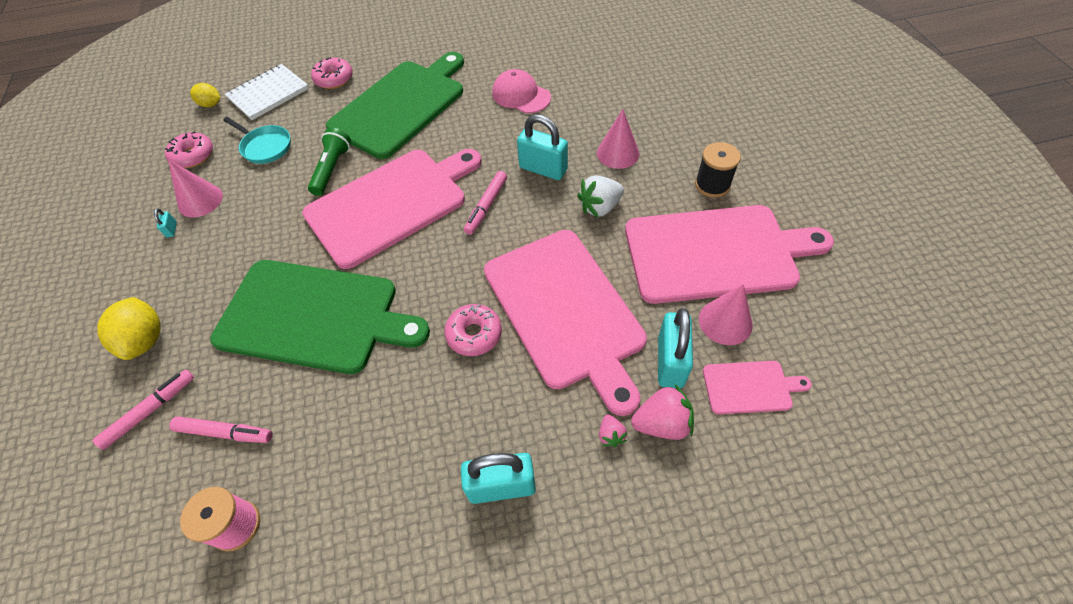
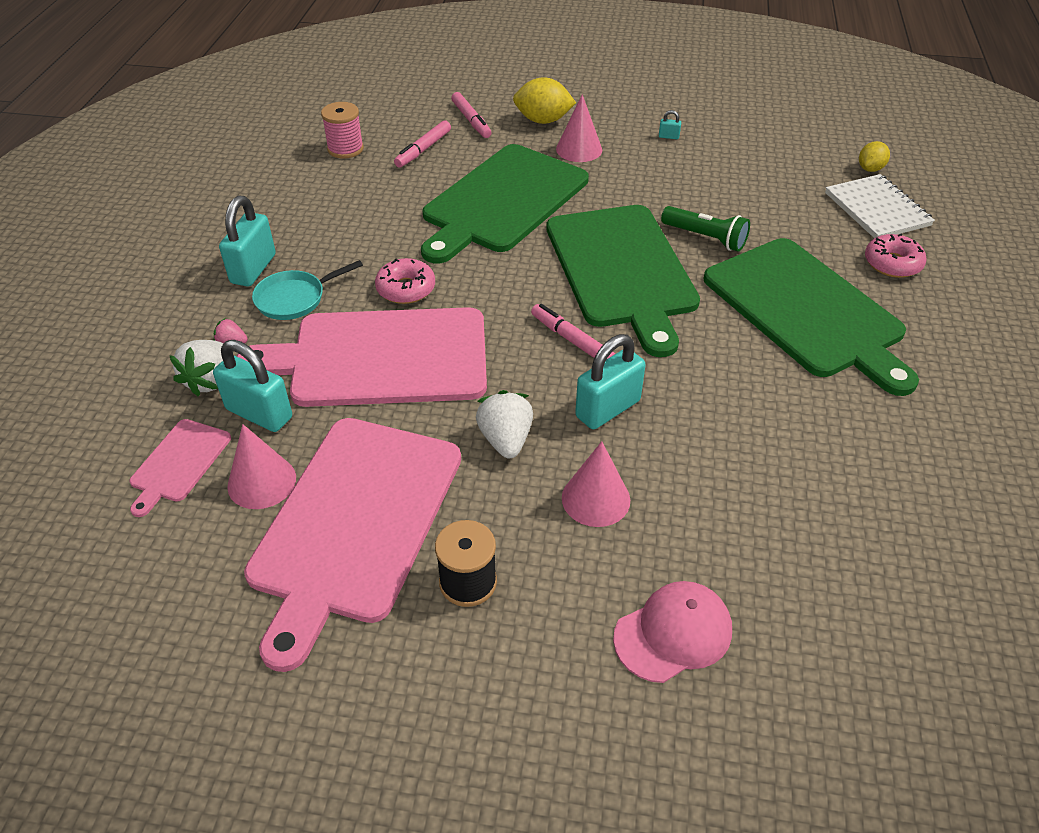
camera: 110 degrees right, 10 degrees down
pink donut [165,131,213,168] -> none
pink cone [168,159,223,217] -> pink cone moved to [556,94,602,162]
turquoise pan [223,117,291,164] -> turquoise pan moved to [252,260,363,320]
pink cutting board [302,149,482,269] -> green cutting board [546,205,700,357]
pink cap [492,69,551,113] -> pink cap moved to [613,581,732,683]
pink strawberry [631,384,694,440] -> white strawberry [169,340,223,396]

